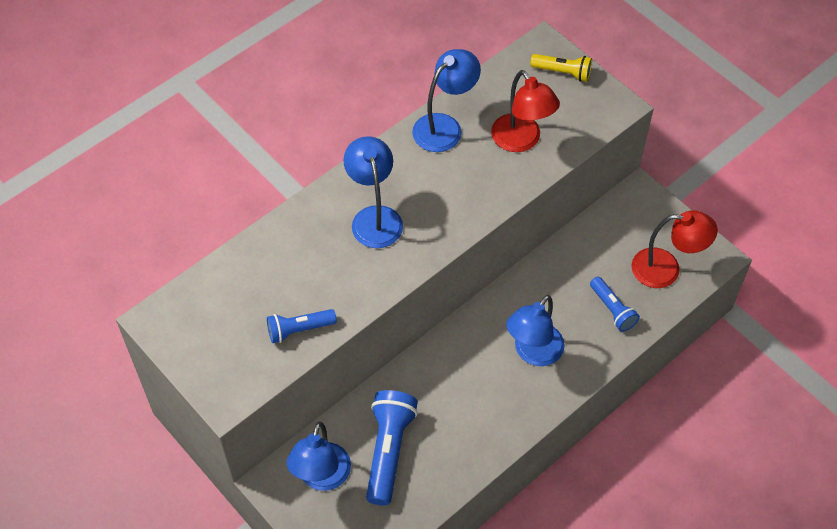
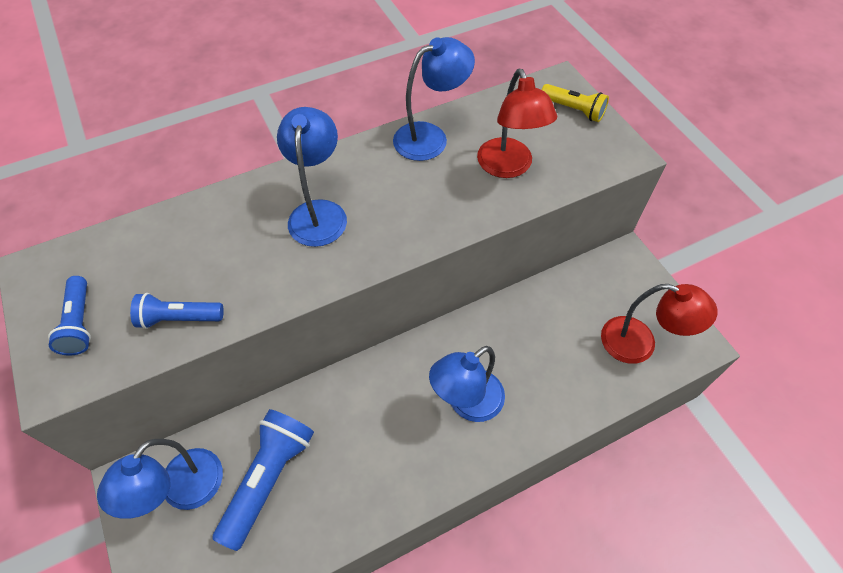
camera: 15 degrees right, 0 degrees up
blue flashlight [590,277,640,332] -> blue flashlight moved to [48,276,91,356]

